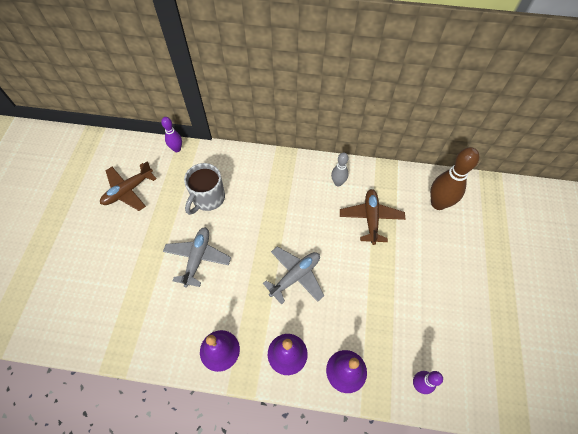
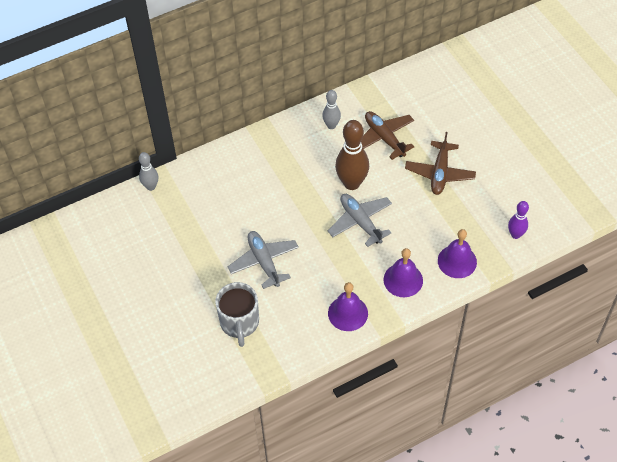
camera: 35 degrees left, 5 degrees down
brown plane [100,161,157,211] -> brown plane moved to [405,132,476,195]
purple bowling pin [161,117,182,152] -> grey bowling pin [139,152,158,191]
grey mug [184,163,225,215] -> grey mug moved to [215,282,259,347]
grey plane [263,247,324,305] -> grey plane turned 45 degrees counterclockwise [328,194,392,247]
brown bowling pin [430,147,479,210] -> brown bowling pin moved to [335,120,369,190]

